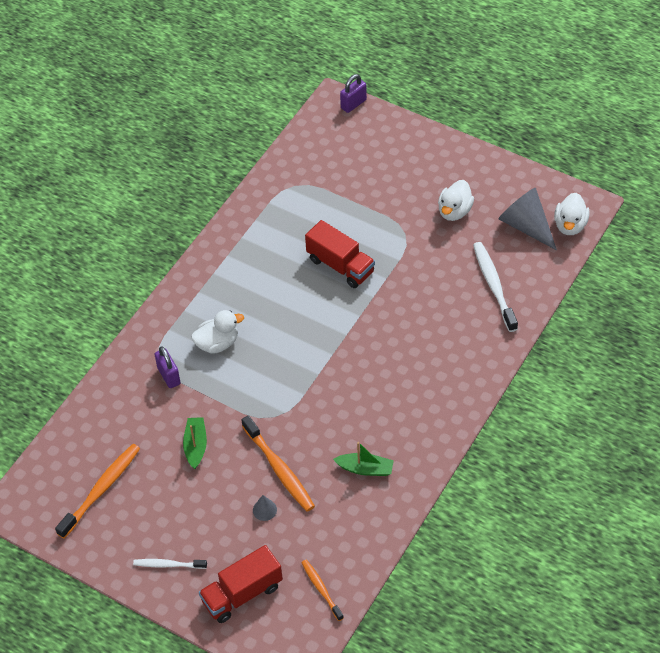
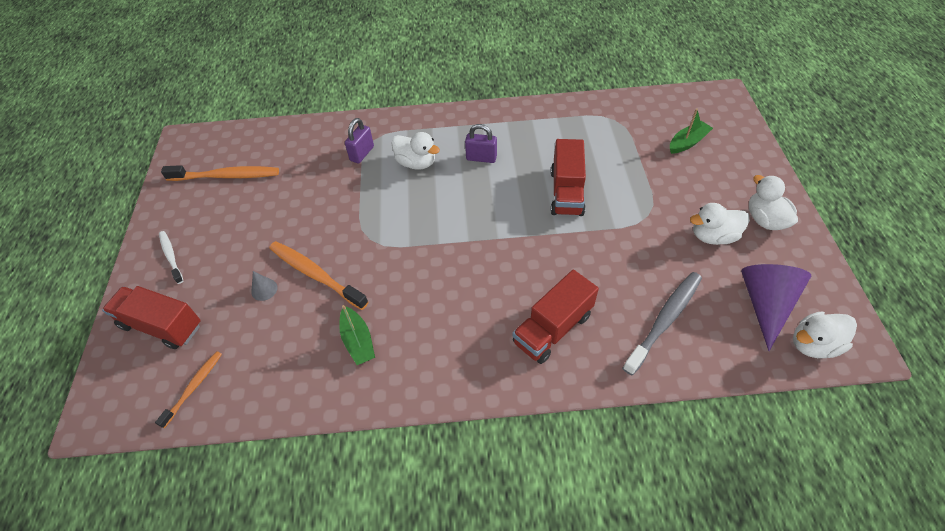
camera: 55 degrees right, 0 degrees up
green boat [183,417,207,469] -> green boat moved to [670,108,713,154]
orange toothbrush [242,415,315,512] -> orange toothbrush turned 105 degrees clockwise [269,241,368,310]
purple padlock [340,74,367,113] -> purple padlock moved to [465,124,497,163]
white toothbrush [473,242,518,332] -> grey toothbrush [622,272,702,375]
grey cone [499,188,557,250] -> purple cone [741,264,811,351]
none -> red truck [512,270,599,364]
none -> white duck [749,175,798,230]

